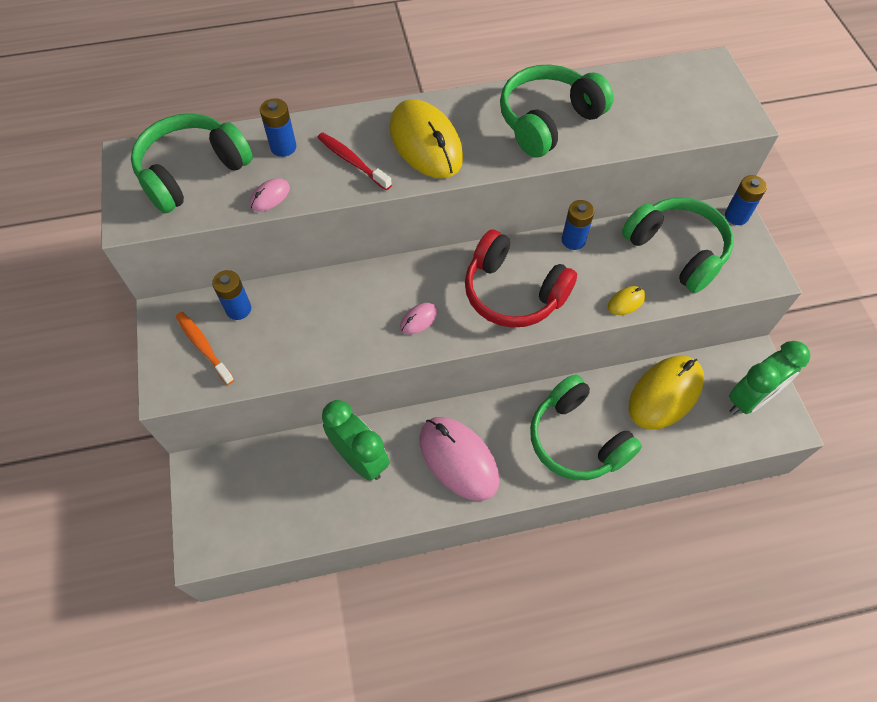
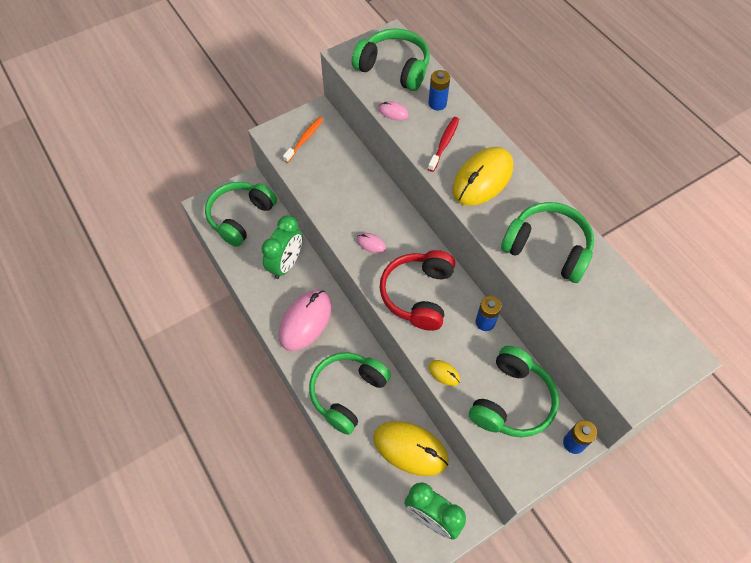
camera: 70 degrees right, 0 degrees up
blue battery [212,270,251,320] -> none
none -> green headphones [205,182,277,247]

